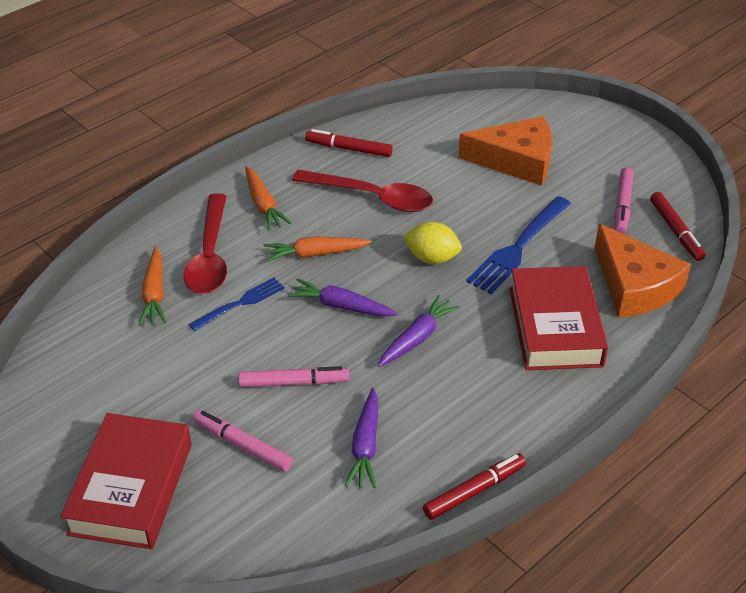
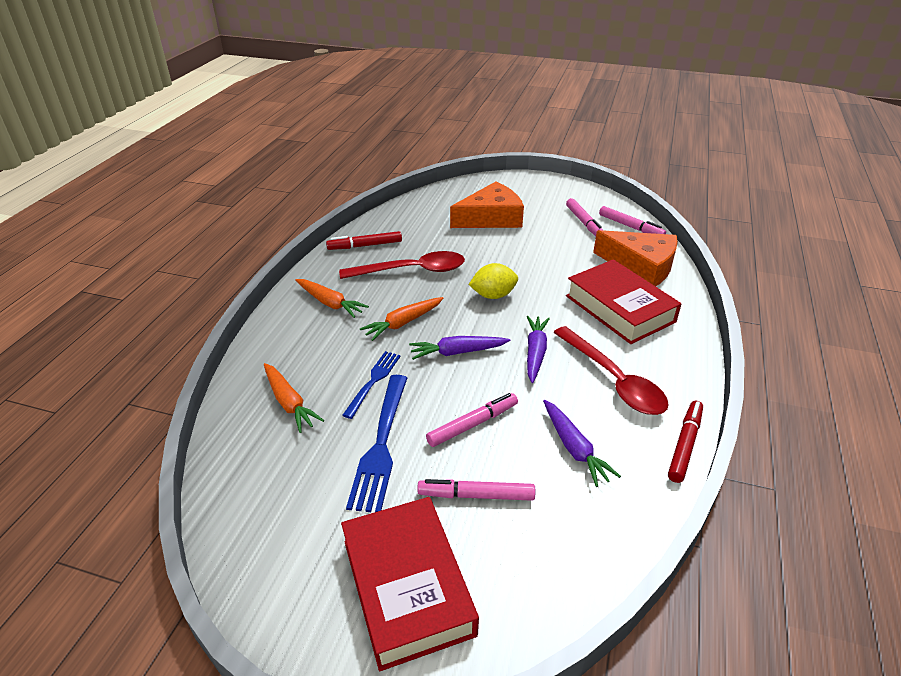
camera: 30 degrees left, 5 degrees down
red spoon [184,193,227,294] -> red spoon moved to [553,326,669,415]
blue fork [466,196,571,294] -> blue fork moved to [346,375,407,512]
red marker [650,192,705,261] -> pink marker [599,206,666,234]

